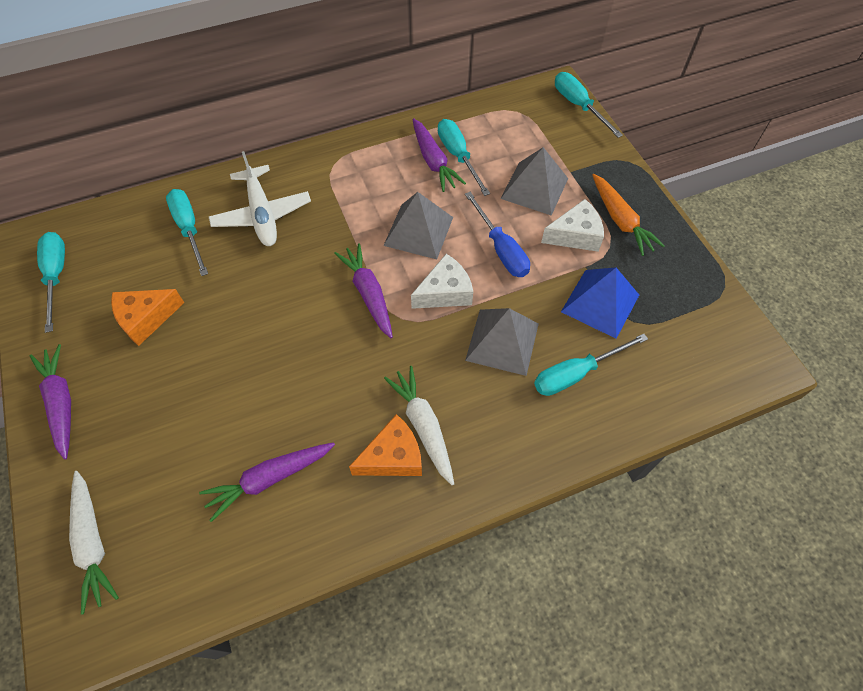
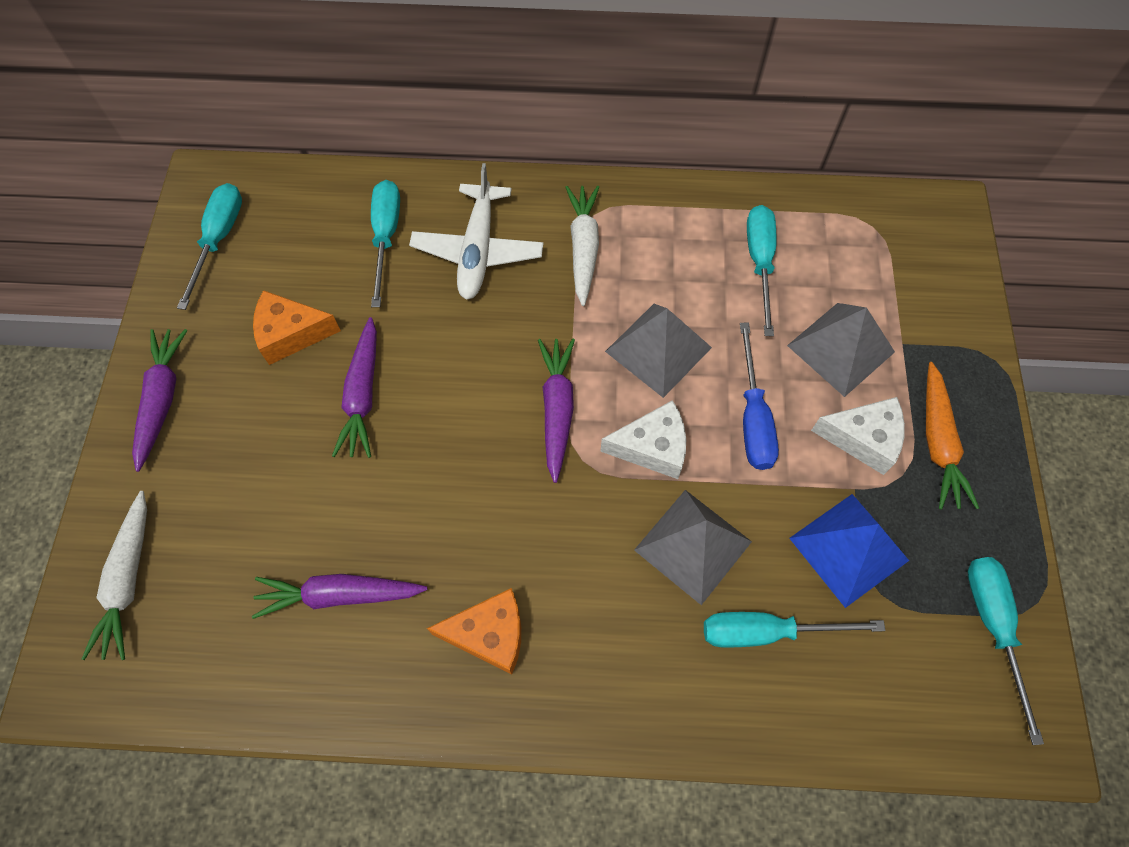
camera: 25 degrees right, 5 degrees up
white carrot [384,366,454,485] -> white carrot moved to [565,185,599,306]
purple carrot [413,118,466,192] -> purple carrot moved to [332,317,377,458]
turquoise screwdriver [555,72,623,138] -> turquoise screwdriver moved to [968,557,1044,745]

